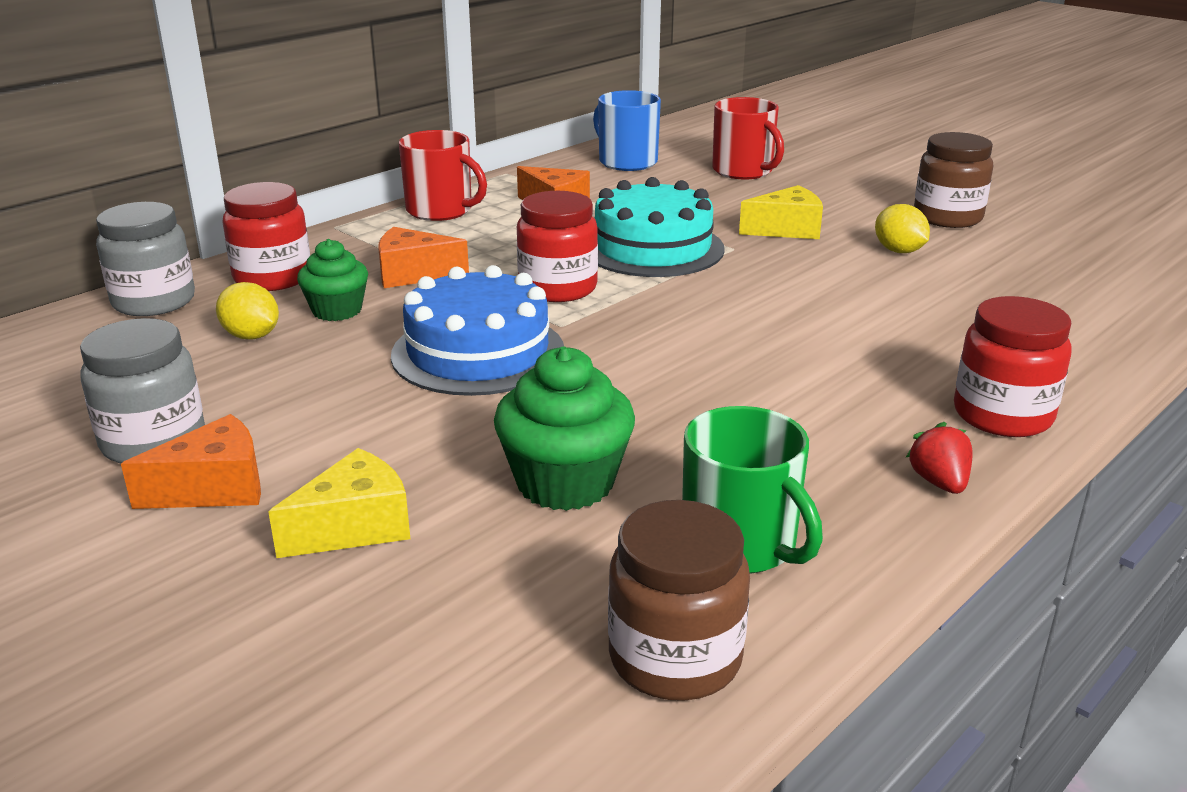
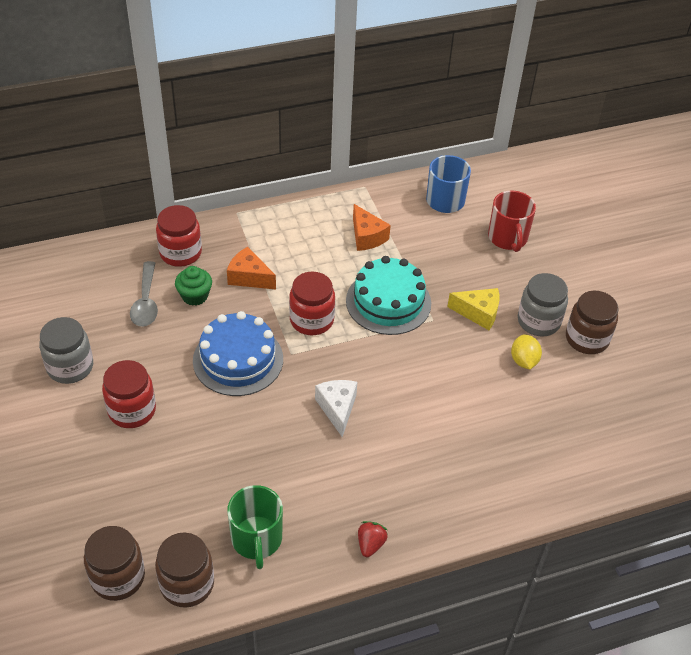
camera: 25 degrees right, 20 degrees up
grey jar [96,202,195,316] -> grey jar moved to [518,273,568,336]
orange cheese [121,414,261,509] -> none
yellow lemon [216,282,279,340] -> grey spoon [130,261,158,327]
yellow cheese [268,448,410,558] -> none
red mug [399,130,487,221] -> none
green cupcake [494,347,635,511] -> none
red jar [954,296,1072,437] -> red jar moved to [102,360,156,428]
none -> brown jar [84,526,145,601]
none -> white cheese [315,380,357,437]

